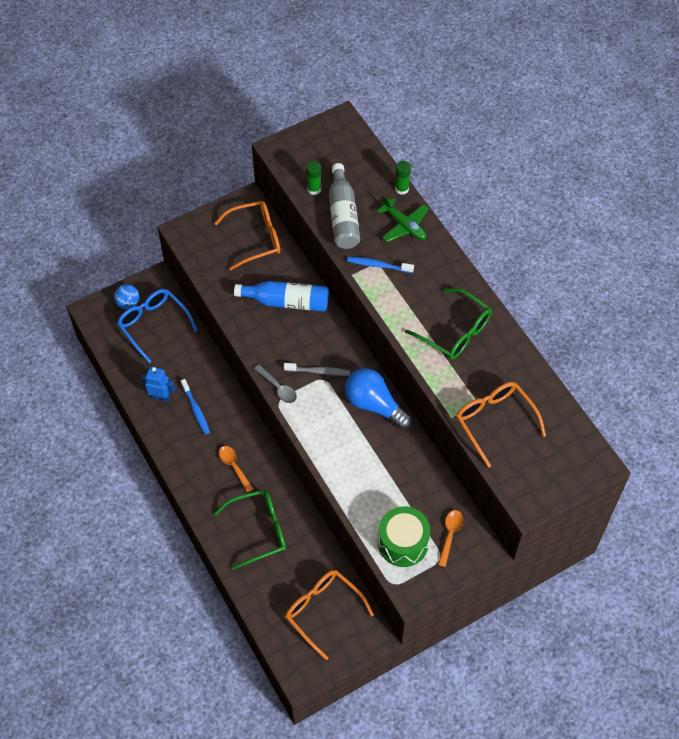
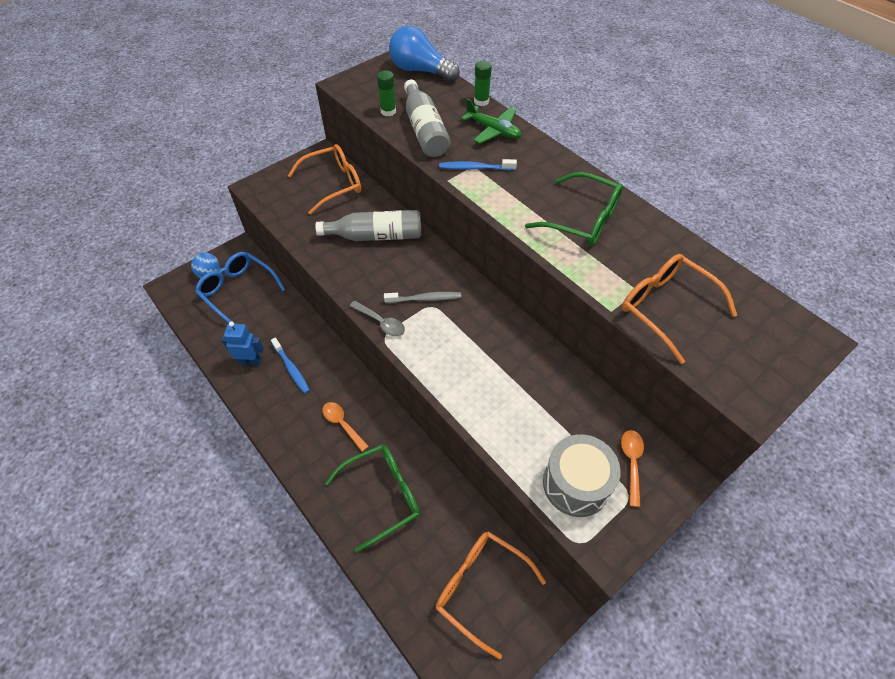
camera: 10 degrees left, 5 degrees down
blue bottle [234,281,329,312] -> grey bottle [315,210,421,241]
blue light bulb [345,368,412,430] -> blue light bulb moved to [389,26,460,82]
green drum [378,506,430,567] -> grey drum [543,434,621,517]

